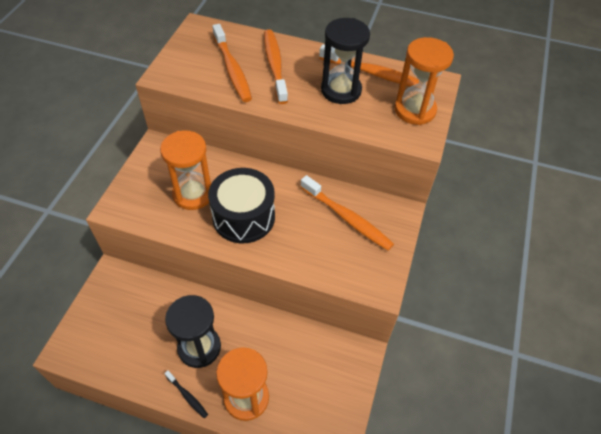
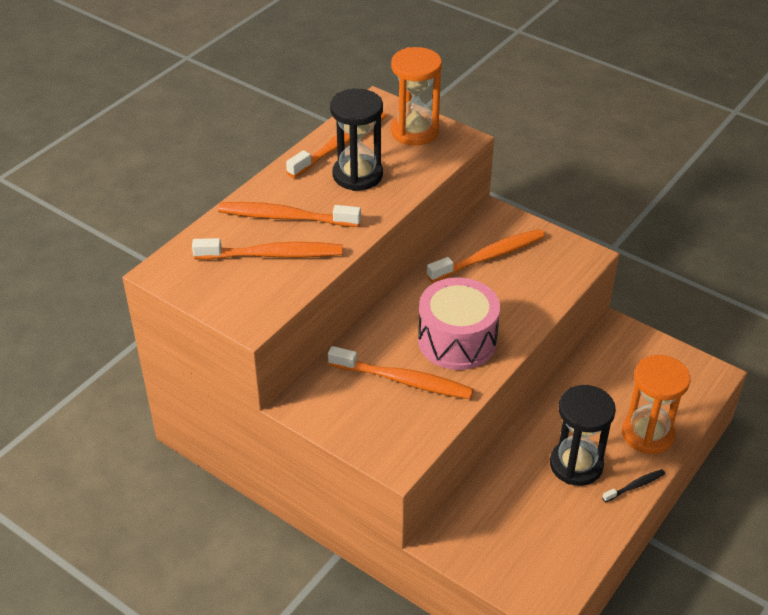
camera: 70 degrees left, 10 degrees down
orange hourglass [160,131,212,210] -> orange toothbrush [328,346,474,399]
black drum [208,168,275,244] -> pink drum [418,277,500,370]

